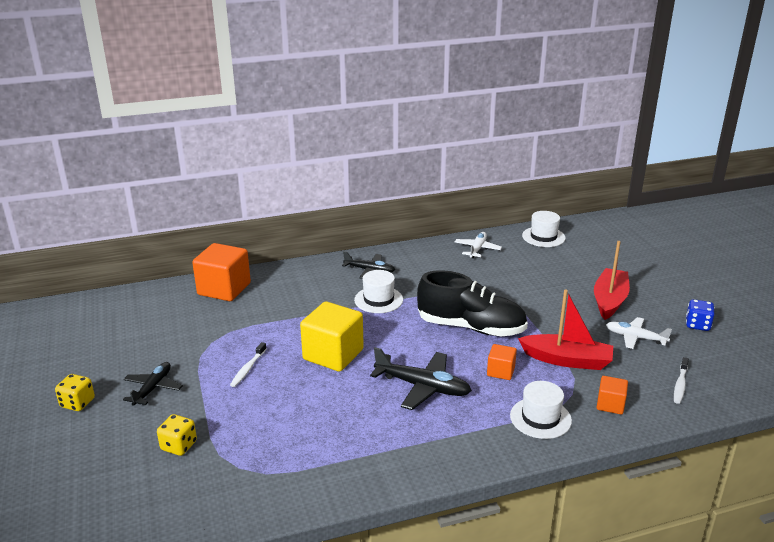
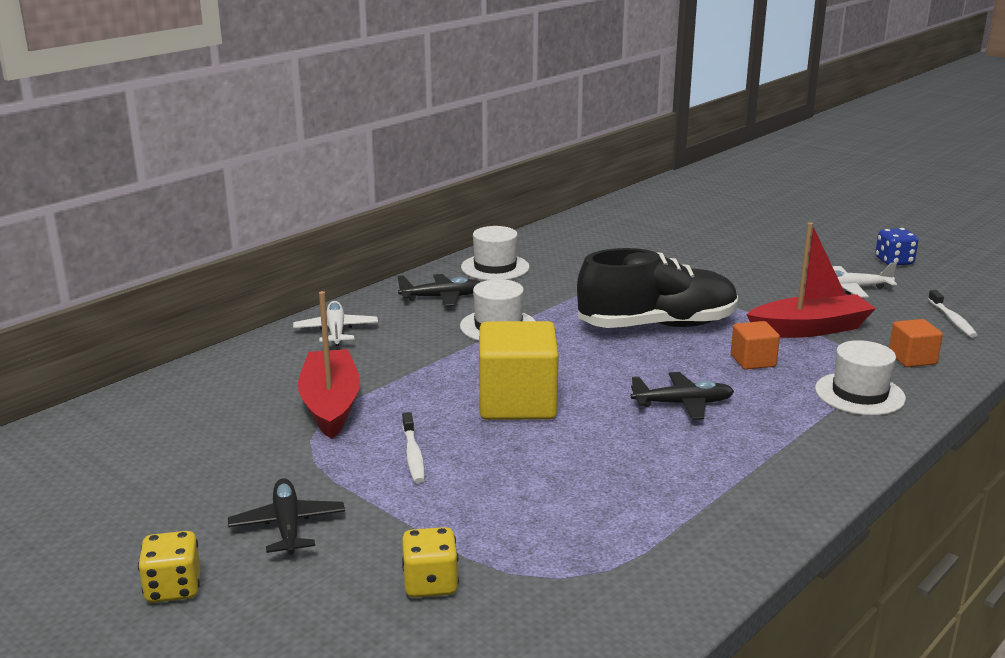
camera: 30 degrees left, 5 degrees down
orange cube [192,243,251,301] -> none
black plane [370,347,472,410] -> black plane [631,372,734,420], size x0.66
white plane [455,232,502,258] -> white plane moved to [293,301,378,346]
white hat [522,211,566,247] -> white hat moved to [461,226,530,280]
red boat [594,241,630,320] -> red boat moved to [298,291,360,439]

